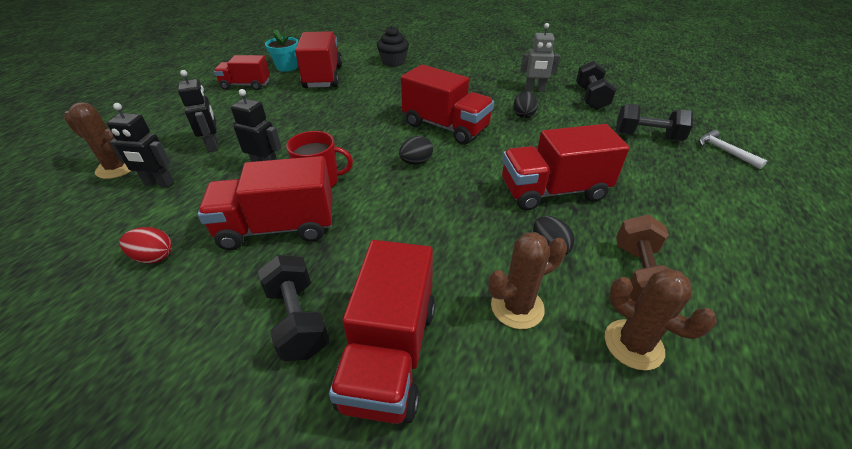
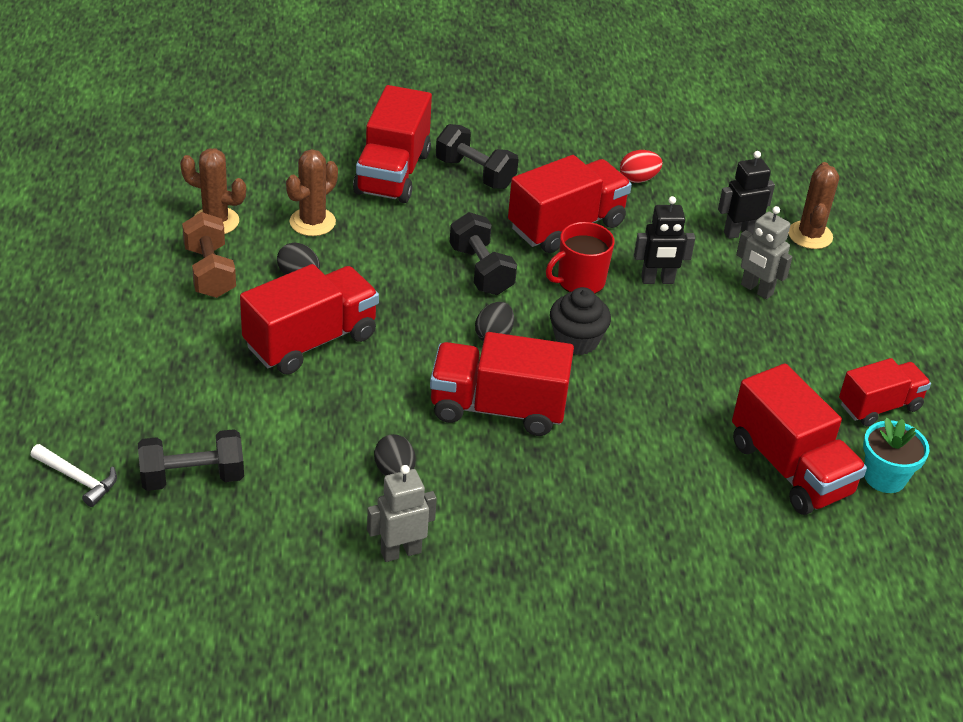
camera: 150 degrees right, 0 degrees up
brown cactus [64,102,131,179] -> brown cactus turned 75 degrees counterclockwise [789,162,839,249]
black robot [178,70,218,152] -> grey robot [736,206,792,299]
red truck [329,240,435,424] -> red truck turned 150 degrees counterclockwise [353,85,432,203]
black cupcake [377,26,409,67] -> black cupcake moved to [550,287,611,355]
black dumbbell [576,61,617,110] -> black dumbbell moved to [450,212,517,295]

